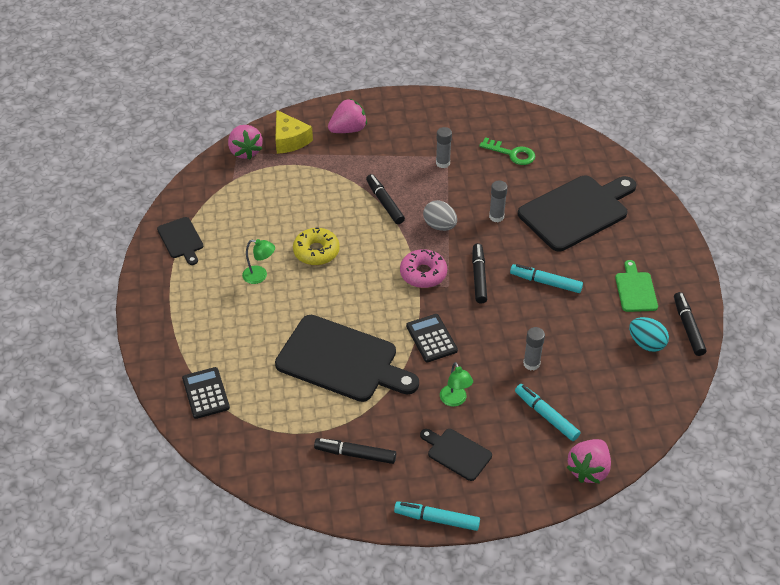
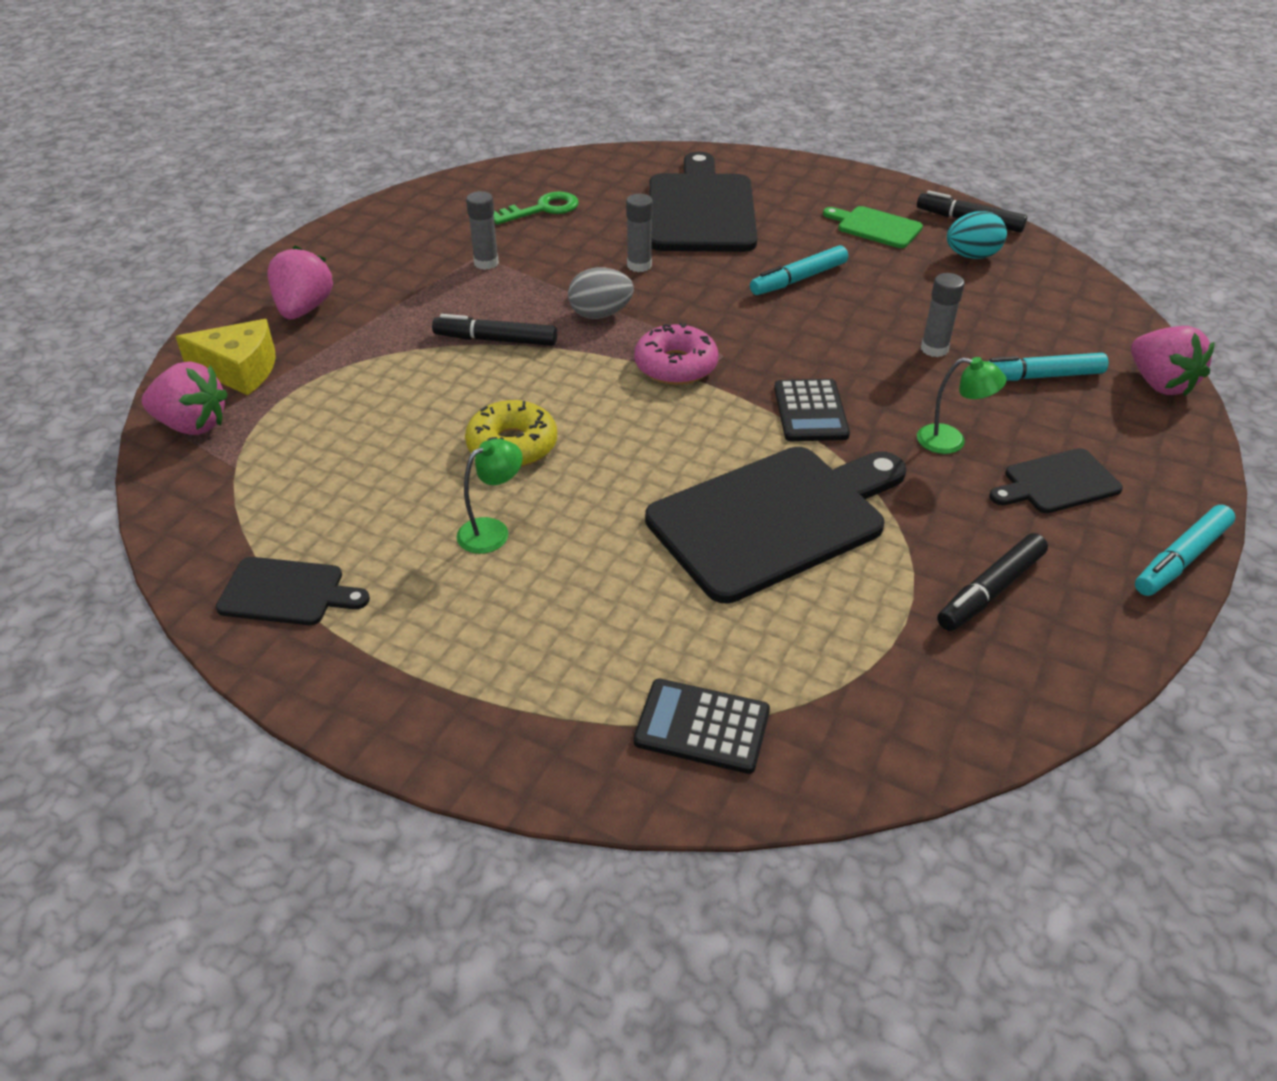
camera: 55 degrees left, 5 degrees down
black calculator [406,314,458,362] -> black calculator turned 105 degrees counterclockwise [774,379,850,441]
black marker [472,243,487,304] -> none

